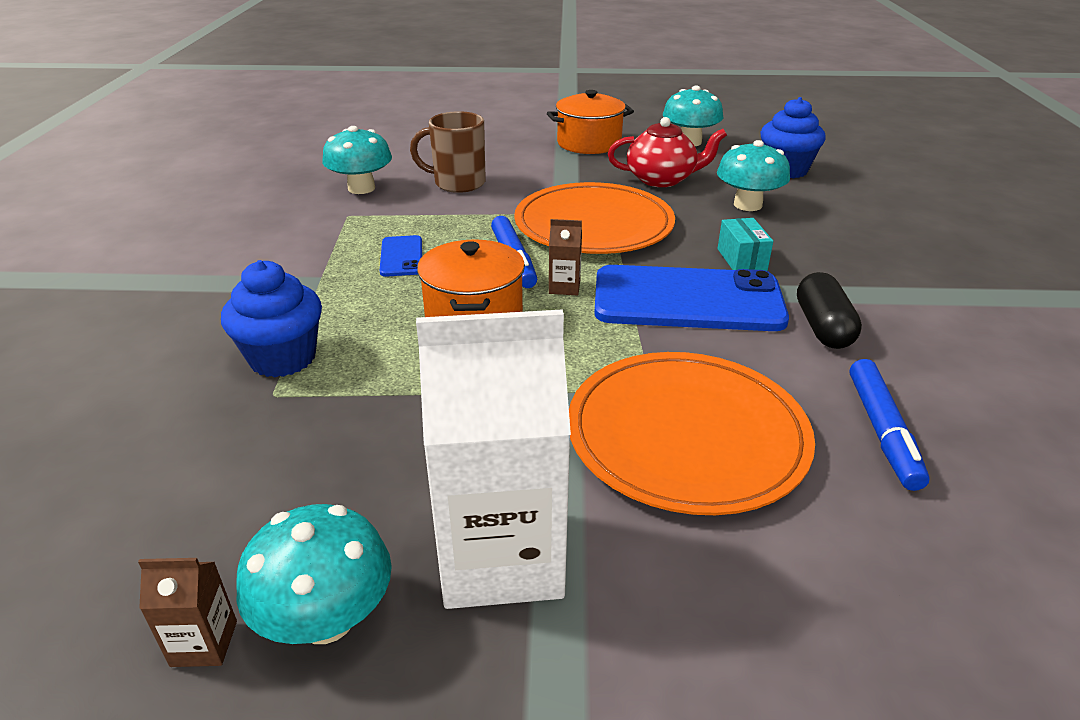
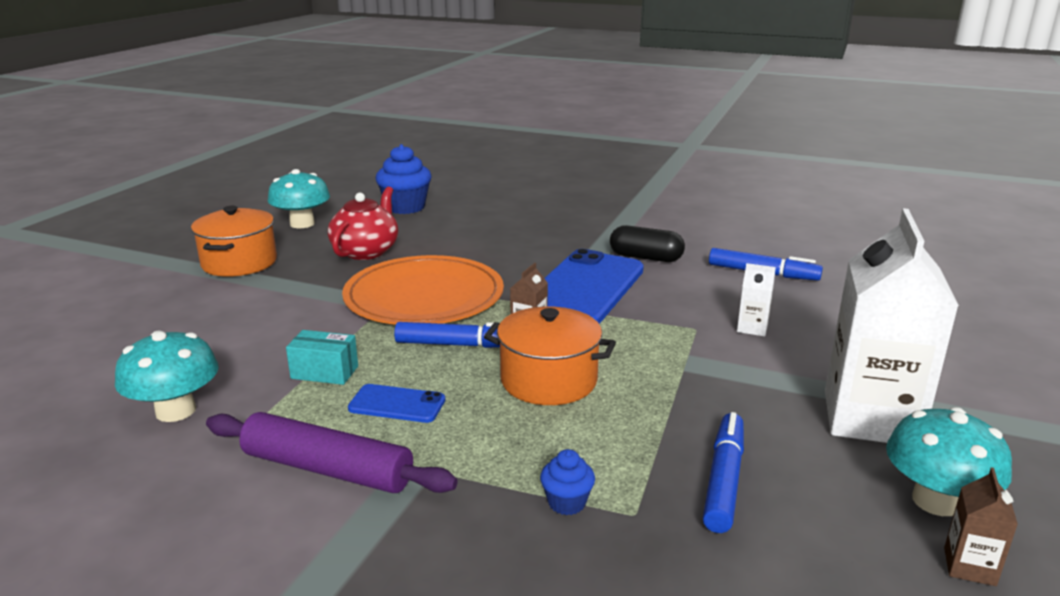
camera: 70 degrees left, 10 degrees down
blue cupcake [221,260,322,377] -> blue cupcake [540,449,595,515], size x0.51
brown mug [410,111,486,193] -> none
orange plate [569,352,815,515] -> white carton [737,263,776,337]
turquoise mushroom [717,140,790,211] -> none
turquoise box [717,218,773,271] -> turquoise box moved to [286,330,358,385]
none -> purple rolling pin [206,412,458,493]
none -> blue marker [703,412,744,533]

